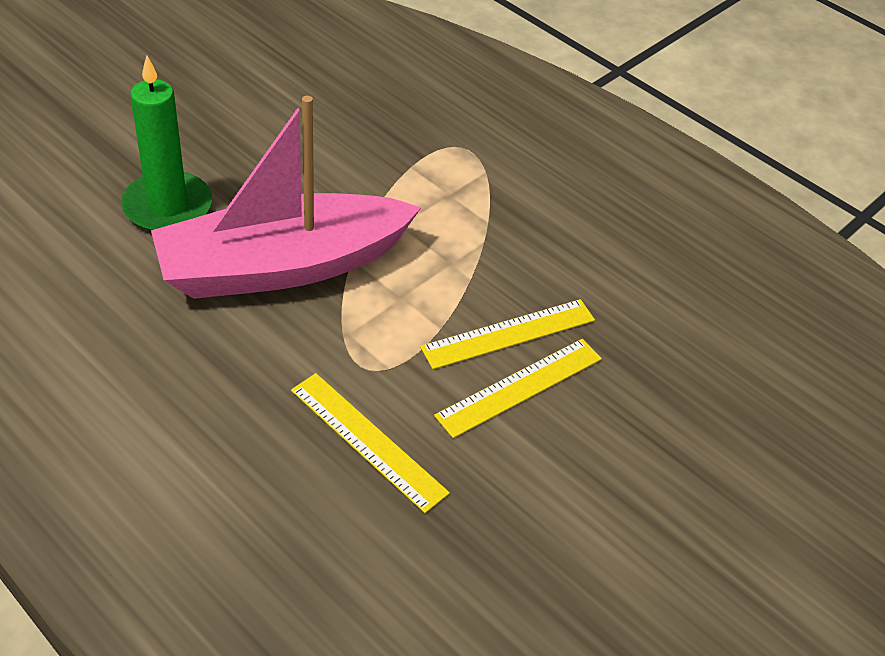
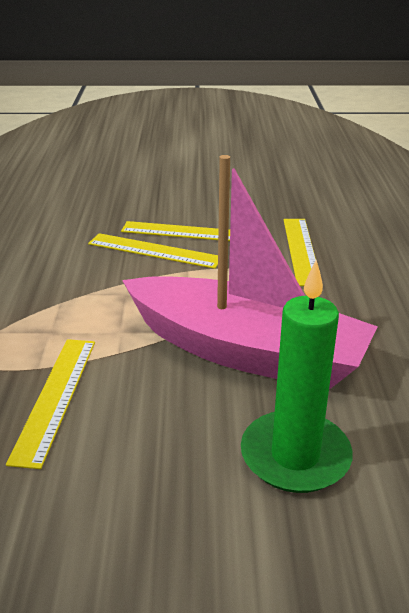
camera: 130 degrees left, 15 degrees down
none -> yellow ruler [6,339,95,469]

